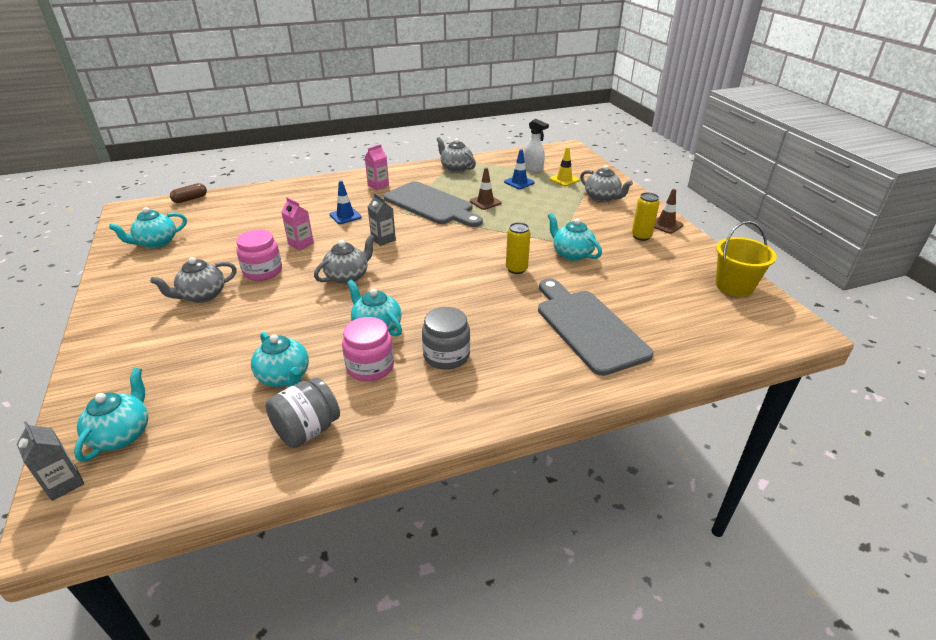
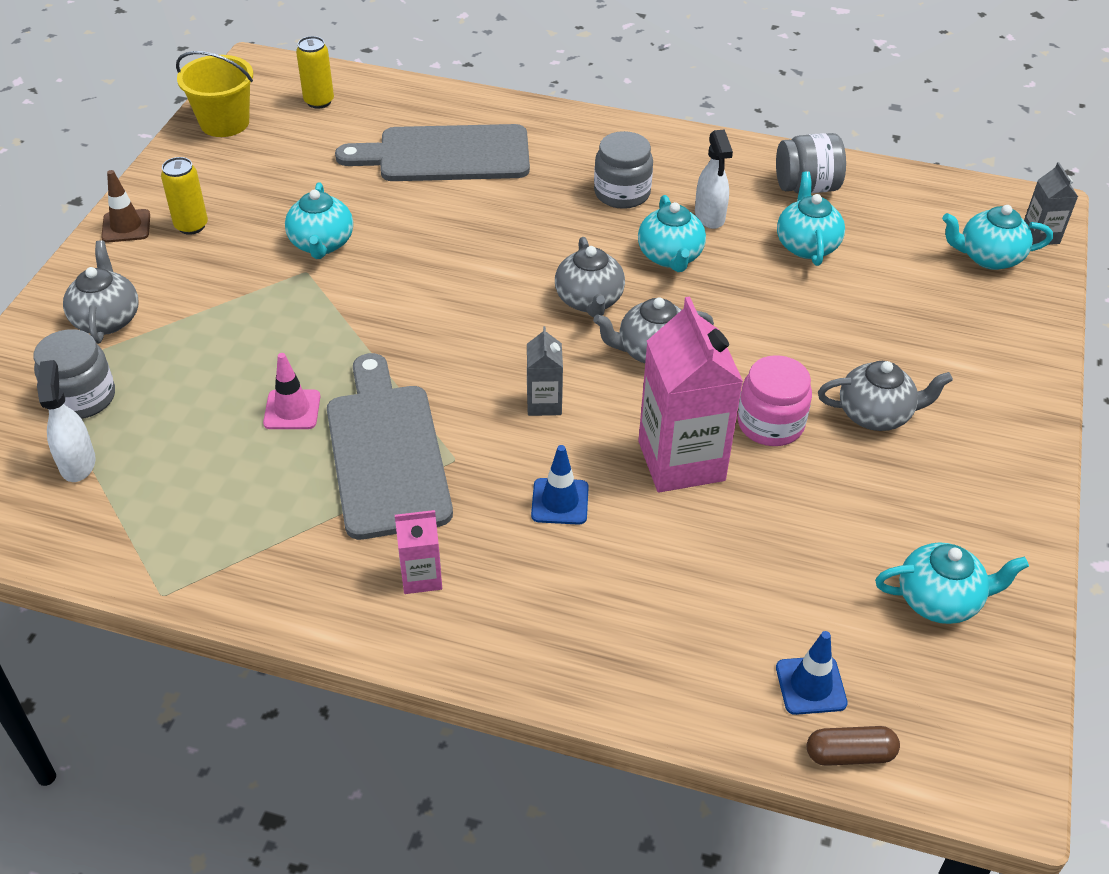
camera: 145 degrees left, 10 degrees up
turquoise teapot [74,368,148,462] -> turquoise teapot turned 45 degrees clockwise [942,205,1053,270]
pink carton [281,197,314,250] -> pink carton [638,296,743,492], size x2.02
pink jar [342,317,394,381] -> white spray bottle [695,129,733,229]
grey teapot [436,137,476,173] -> grey teapot moved to [555,237,625,318]
brown traffic cone [470,168,501,210] -> pink traffic cone [263,353,320,429]
blue traffic cone [504,149,535,189] -> blue traffic cone moved to [776,631,848,715]
yellow can [506,222,531,274] -> yellow can moved to [296,36,334,109]
grey cutting board [538,278,653,376] -> grey cutting board turned 75 degrees clockwise [335,124,530,181]
yellow traffic cone [549,147,580,186] -> grey jar [34,329,115,419]

